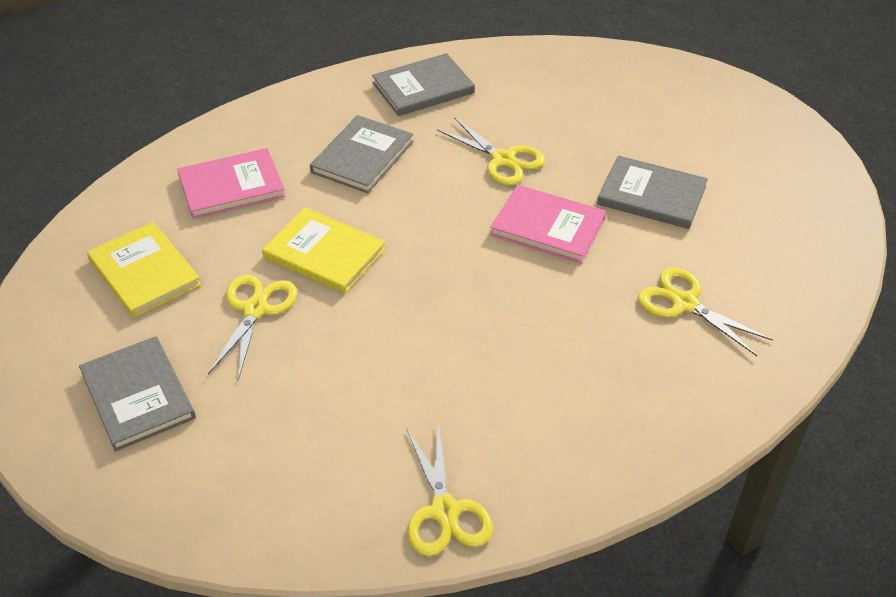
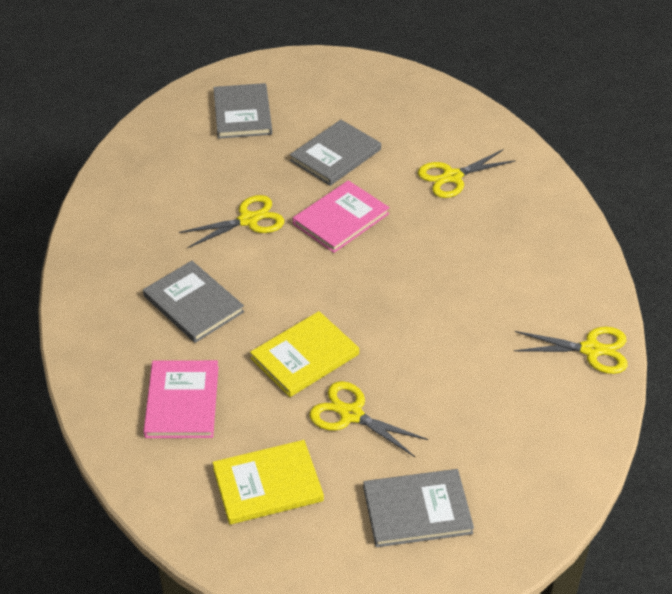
camera: 70 degrees left, 0 degrees up
grey book [372,53,475,116] -> grey book moved to [213,83,272,139]

